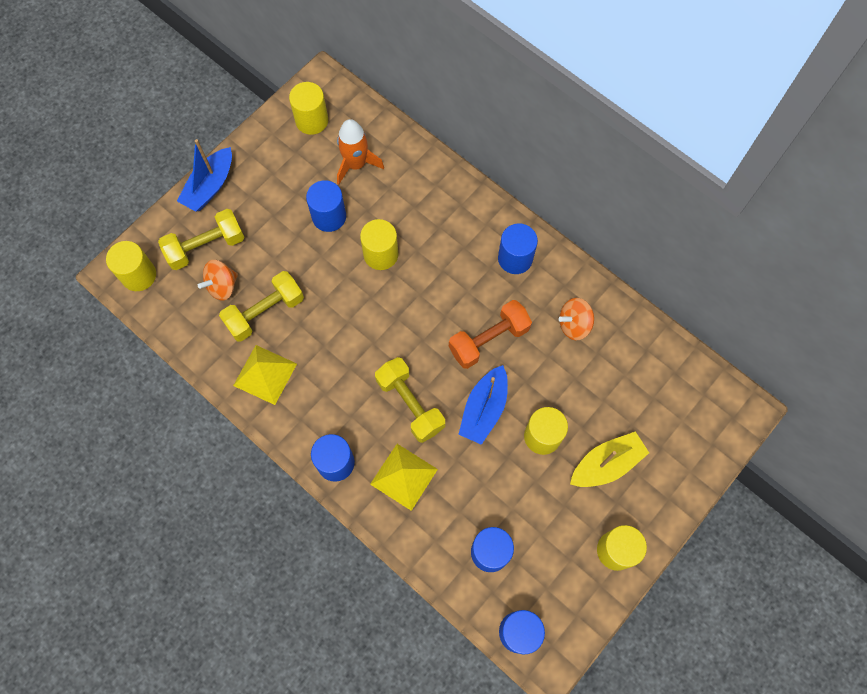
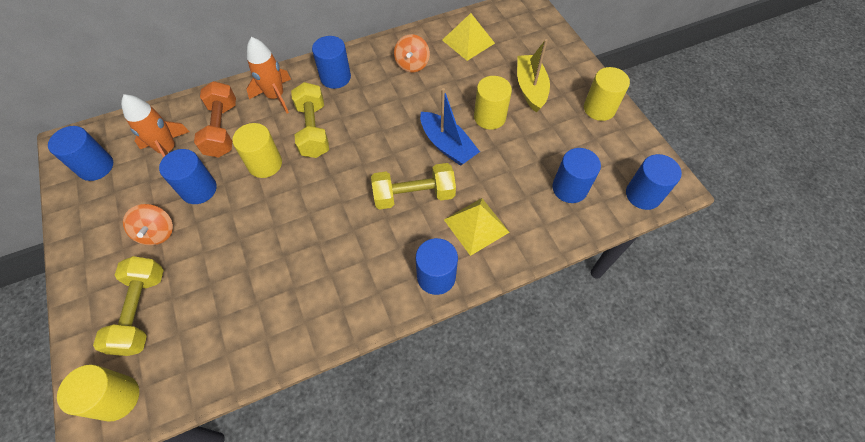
camera: 65 degrees left, 10 degrees down
blue boat [177,139,232,212] -> none
orange spinning top [198,260,238,301] -> orange spinning top moved to [123,204,173,245]
yellow dumbbell [219,271,304,342] -> yellow dumbbell moved to [291,82,329,158]
yellow pyramid [233,345,297,405] -> yellow pyramid moved to [442,13,495,61]
yellow cylinder [289,82,328,135] -> blue cylinder [48,126,113,181]
orange dumbbell [449,300,532,369] -> orange dumbbell moved to [194,81,236,158]
none -> orange rocket [247,37,291,114]

